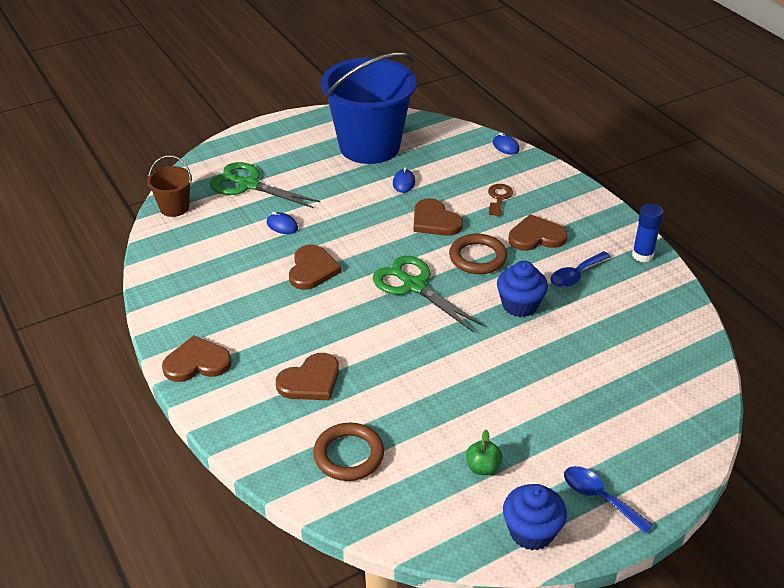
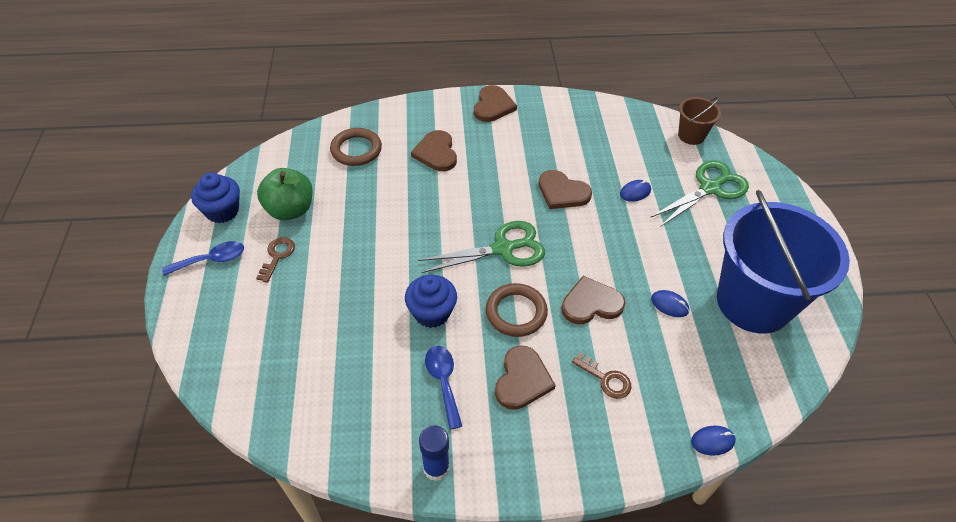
camera: 115 degrees right, 10 degrees up
green apple [466,430,502,475] -> green apple [257,168,313,220], size x1.89
none -> brown key [256,237,295,283]

